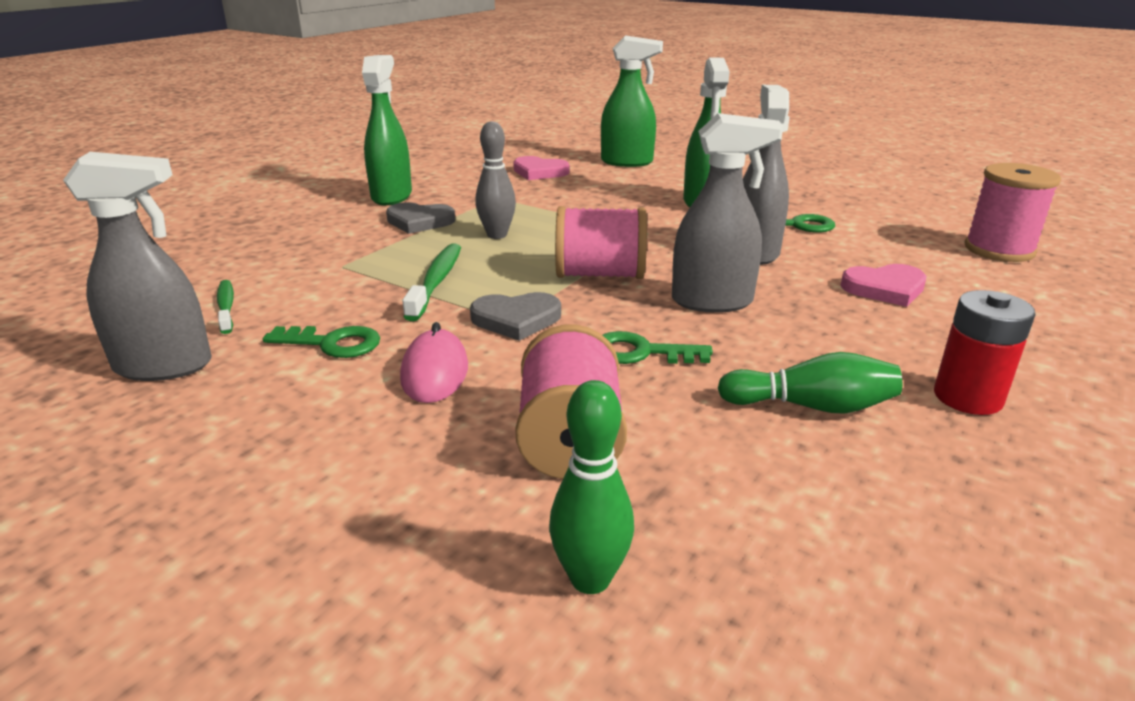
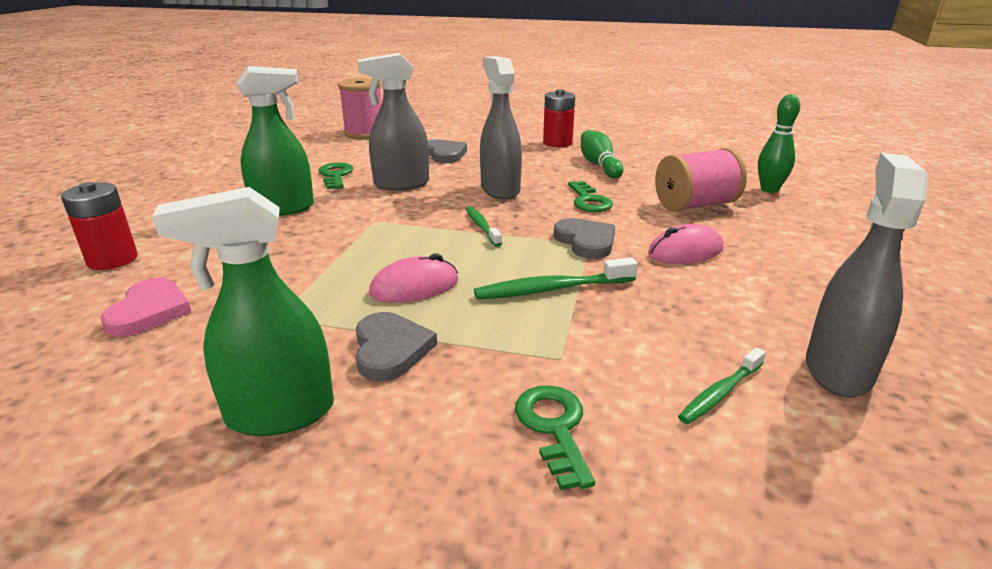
camera: 110 degrees left, 0 degrees up
grey spray bottle [63,152,212,381] -> grey spray bottle turned 45 degrees clockwise [806,153,929,397]
green key [263,326,380,358] -> green key moved to [515,385,595,490]
grey bowling pin [475,121,516,239] -> pink mouse [369,253,458,303]
pink spool [555,206,647,279] -> green toothbrush [466,206,502,246]
green spray bottle [601,35,663,167] -> red battery [61,182,138,270]
pink heart [840,264,927,307] -> grey heart [428,139,467,163]

